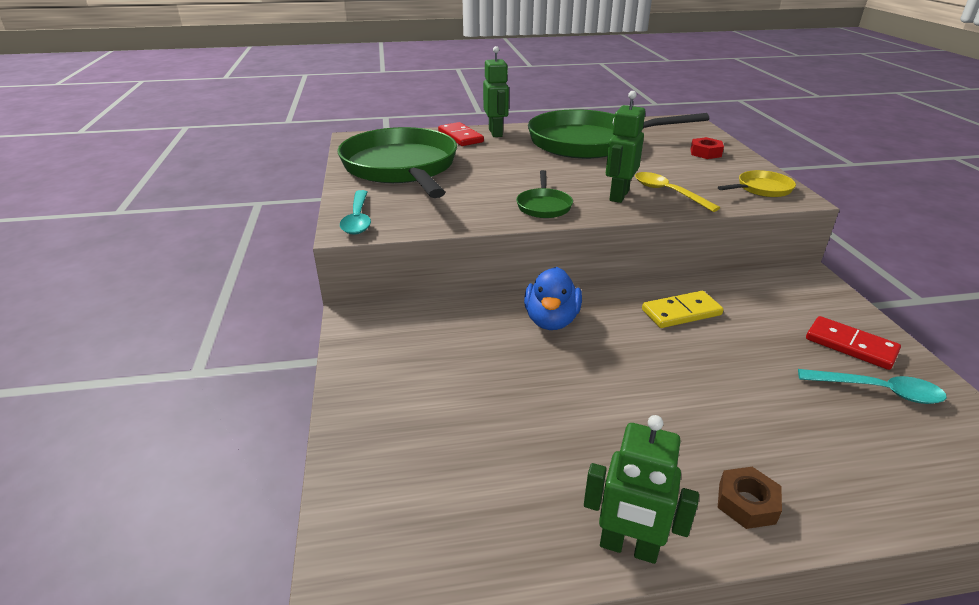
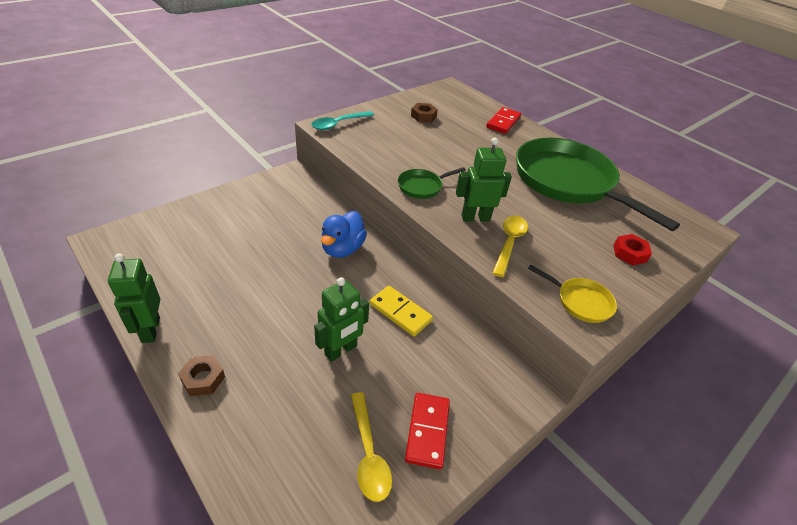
camera: 55 degrees right, 10 degrees up
green pan [337,127,457,198] -> brown nut [411,103,438,122]
green robot [483,46,509,137] -> green robot moved to [314,277,369,362]
blue duck [524,267,582,330] -> blue duck turned 45 degrees counterclockwise [321,211,367,258]
turquoise spoon [798,369,947,404] -> yellow spoon [351,392,392,502]

